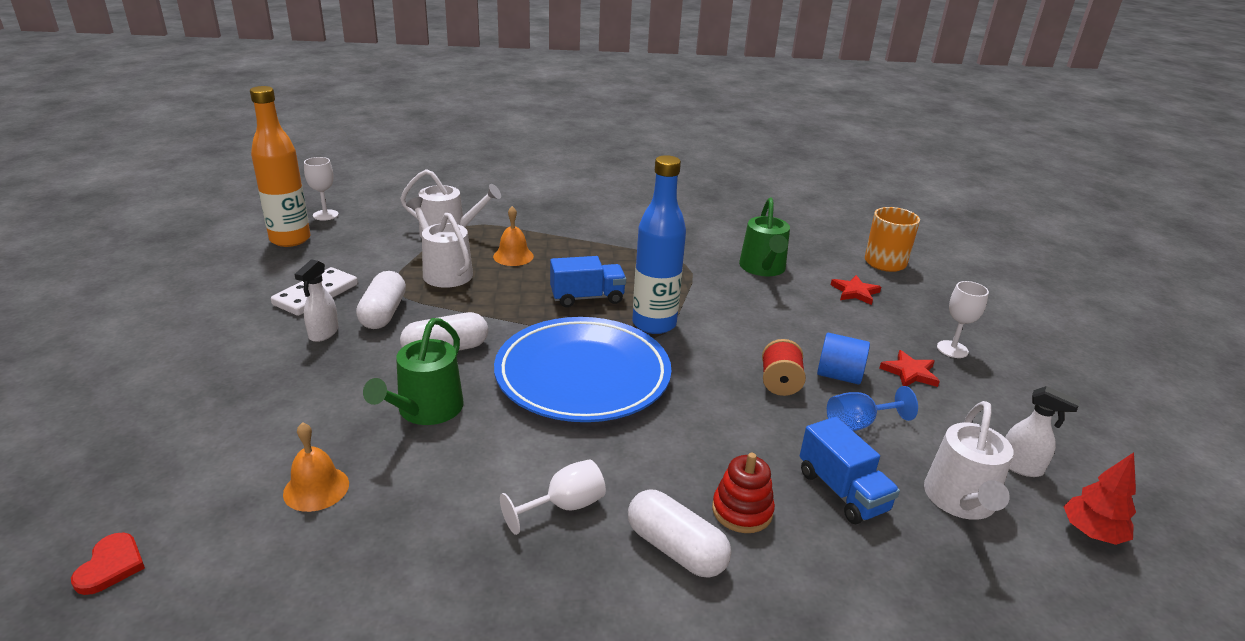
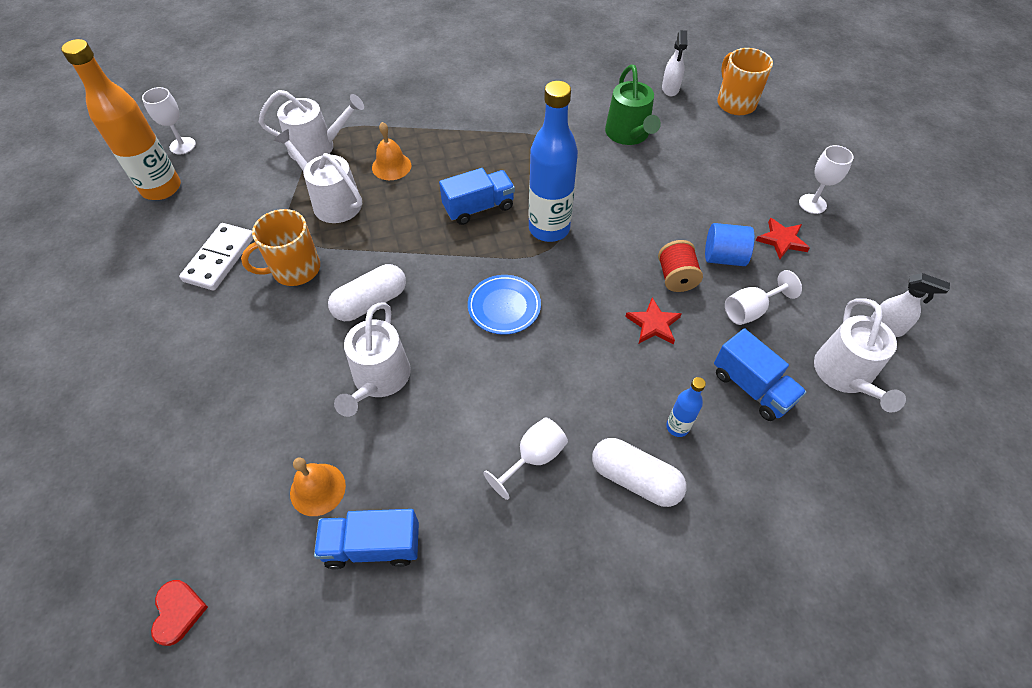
camera: 10 degrees left, 25 degrees up
white spray bottle [294,259,339,342] -> white spray bottle moved to [662,30,687,96]
white capsule [356,271,406,329] -> orange mug [241,209,320,286]
green watering can [363,318,464,425] -> white watering can [334,303,411,417]
blue plate [494,317,671,422] -> blue plate [468,275,541,335], size x0.46
red stacking toy [712,453,775,533] -> blue bottle [666,377,706,437]
blue goblet [827,386,918,431] -> white goblet [725,270,802,325]
red star [831,275,881,305] -> red star moved to [625,298,682,344]
red tree [1063,452,1136,545] -> none
none -> blue truck [314,509,419,570]

